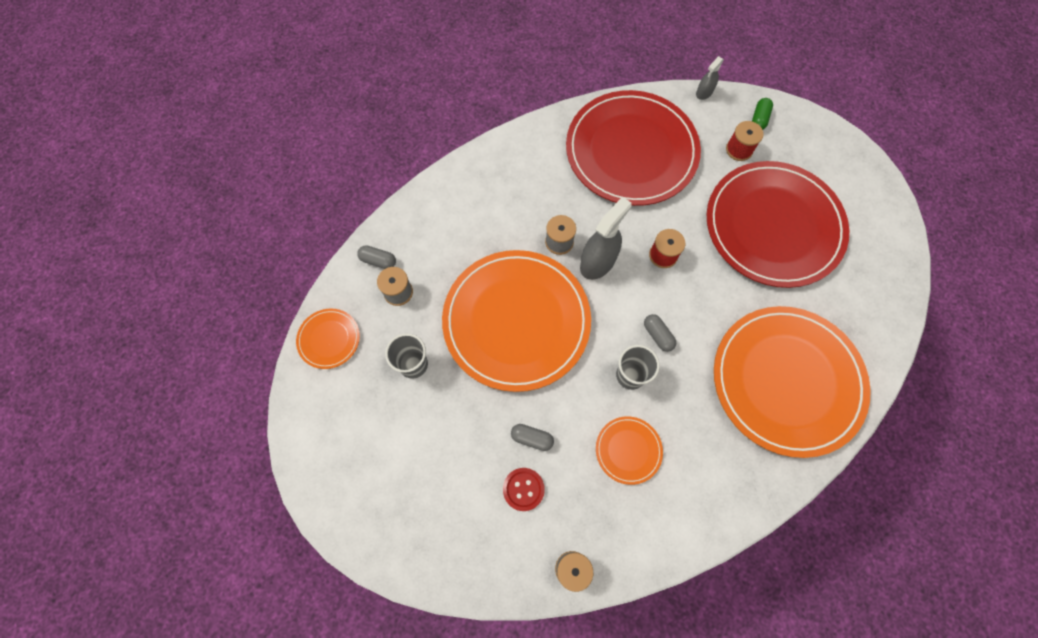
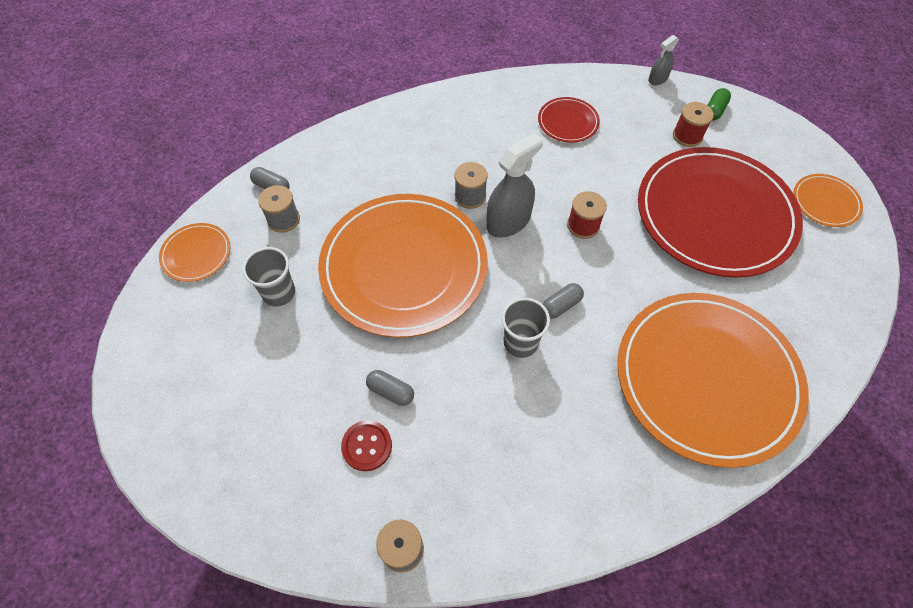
camera: 10 degrees right, 10 degrees down
red plate [566,90,701,206] -> red plate [538,97,600,143], size x0.42
orange plate [596,416,663,485] -> orange plate moved to [793,174,863,227]
grey capsule [644,314,676,352] -> grey capsule turned 75 degrees clockwise [543,283,584,319]

